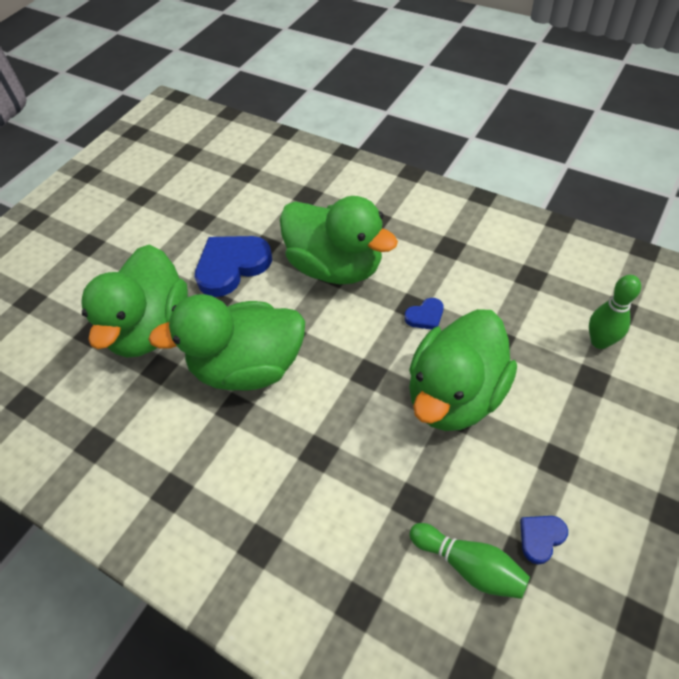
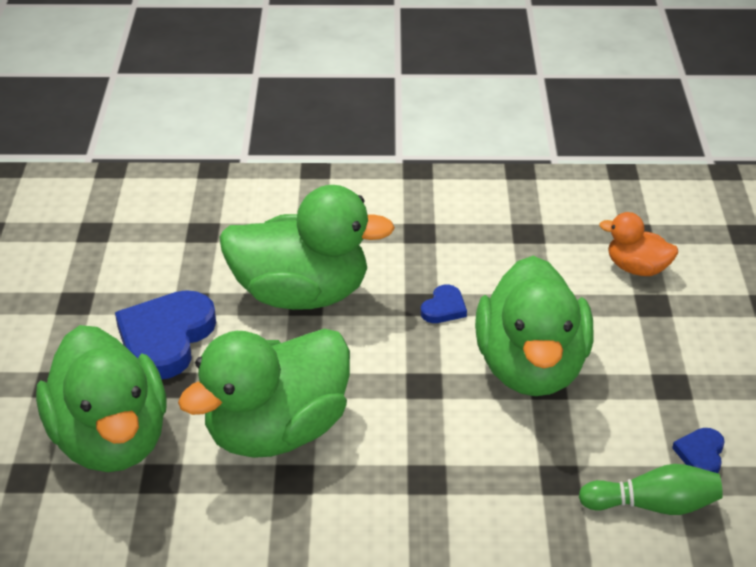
camera: 35 degrees left, 15 degrees down
green bowling pin [589,275,641,349] -> orange duck [599,212,678,276]

